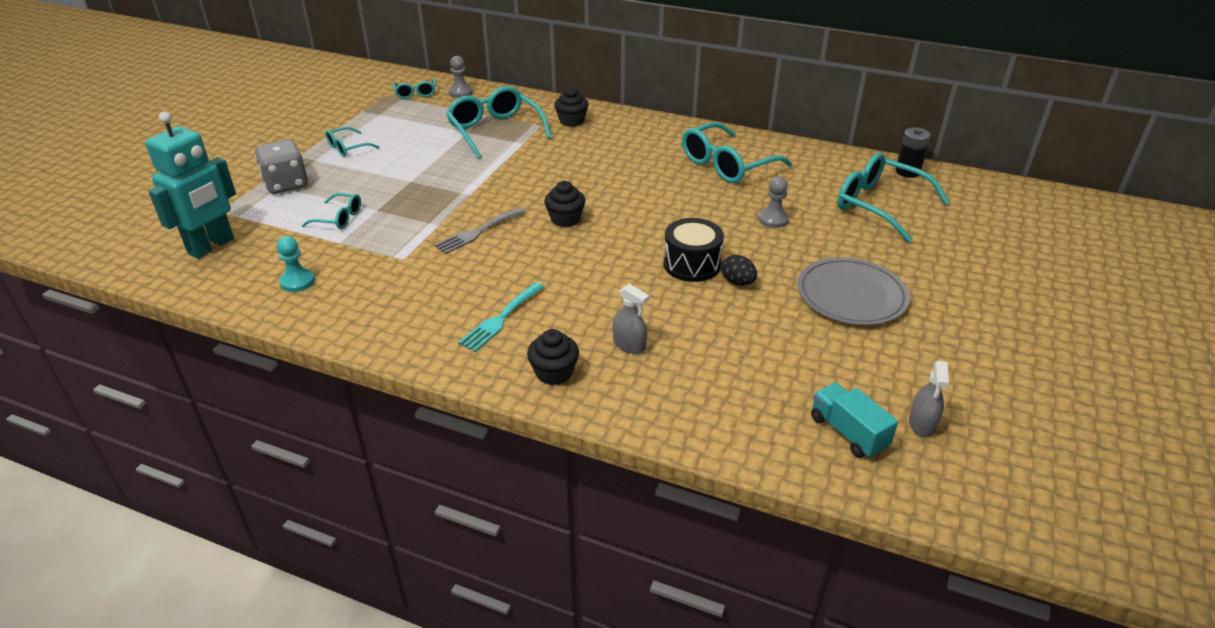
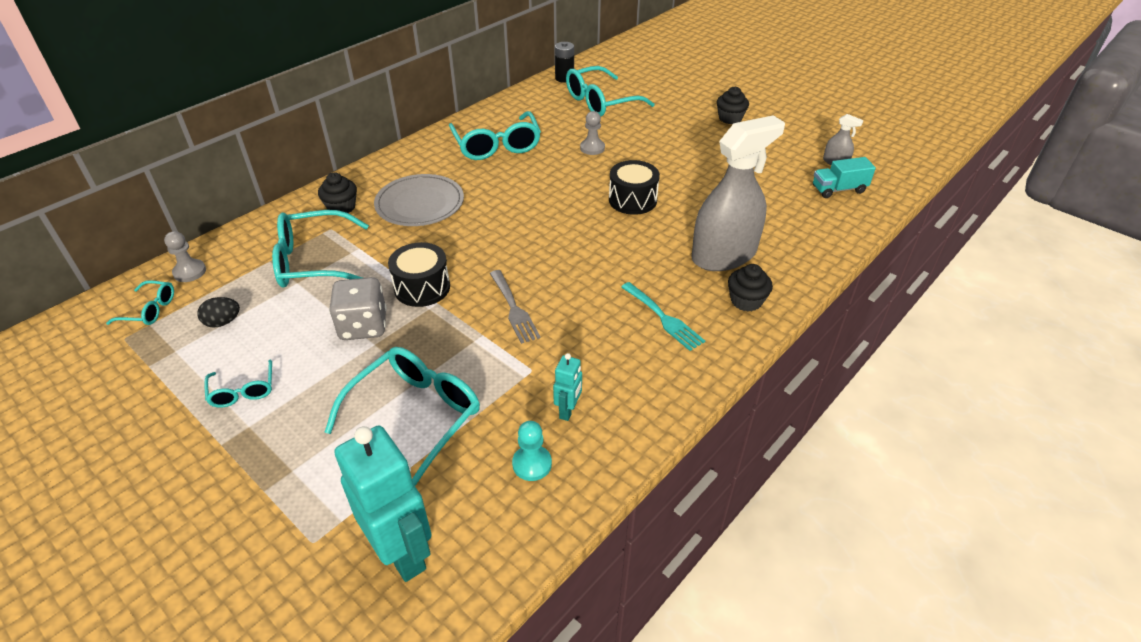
camera: 70 degrees left, 5 degrees up
grey dice [255,139,308,194] -> grey dice moved to [329,277,387,340]
turquoise glasses [301,193,361,229] -> turquoise glasses [325,347,480,486], size x1.94
black cupcake [544,181,585,227] -> black cupcake moved to [717,86,749,124]
grey spray bottle [613,284,649,354] -> grey spray bottle [692,115,785,271], size x2.43
black egg [722,255,757,286] -> black egg moved to [197,297,240,328]
grey plate [797,257,910,325] -> grey plate moved to [374,174,464,226]
none -> black drum [388,242,450,307]
none -> turquoise robot [553,353,582,421]

